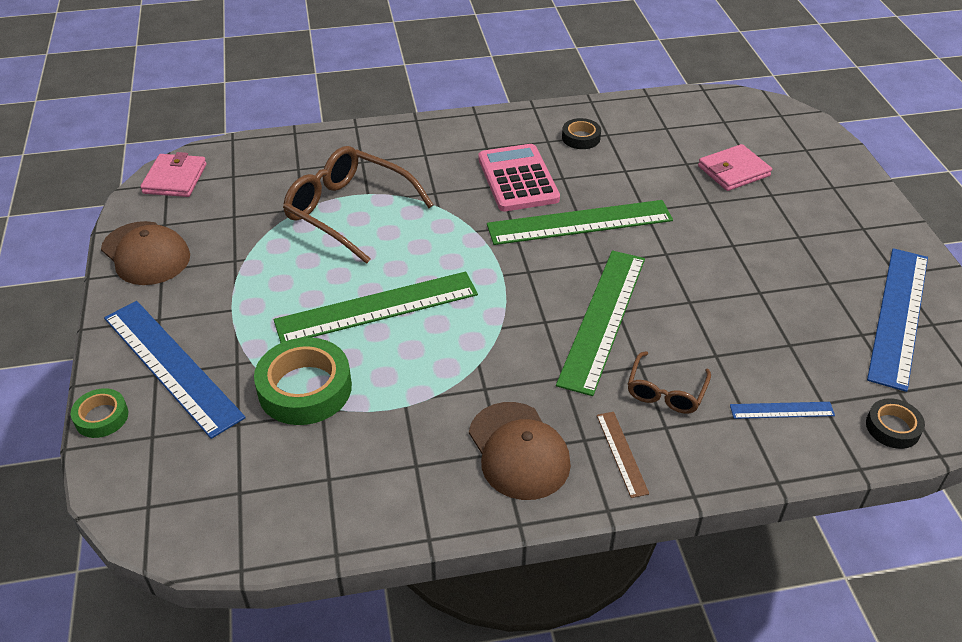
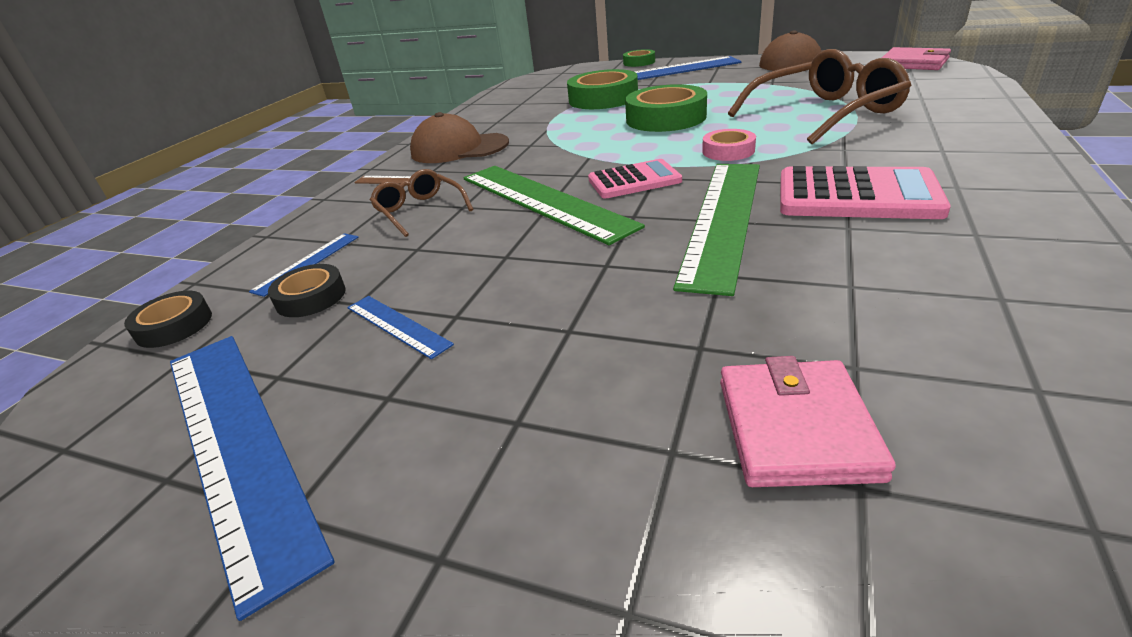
camera: 125 degrees right, 10 degrees down
green ruler [274,272,478,343] -> green tape [625,84,707,132]
black tape [562,118,601,149] -> black tape moved to [268,264,346,317]
none -> blue ruler [347,296,454,359]
none -> pink calculator [588,159,682,198]
none -> pink tape [702,129,756,161]

